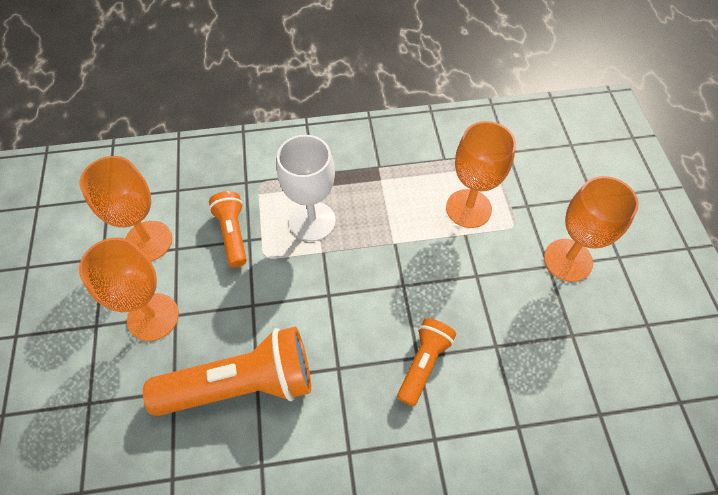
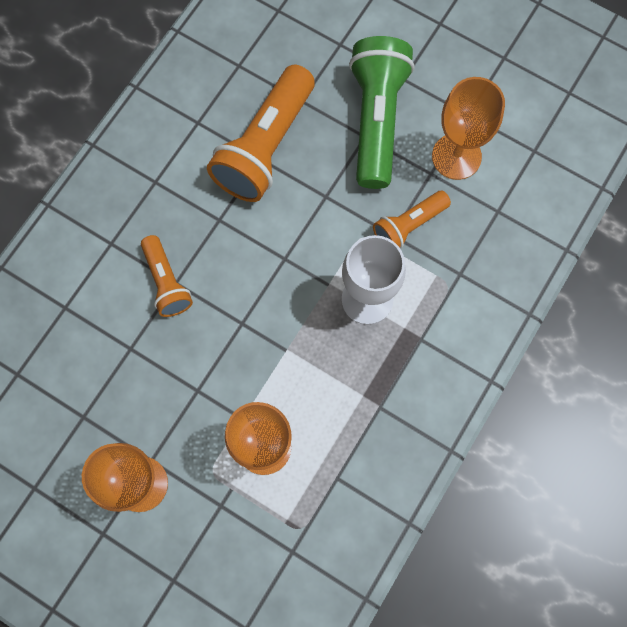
camera: 130 degrees right, 15 degrees up
orange goblet [79,237,179,341] -> green flashlight [349,36,414,189]
orange flashlight [209,191,247,267] -> orange flashlight turned 120 degrees clockwise [373,191,451,249]

